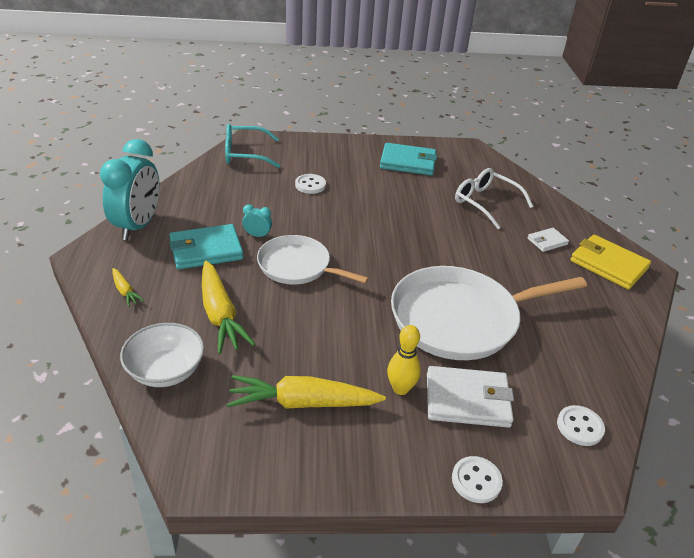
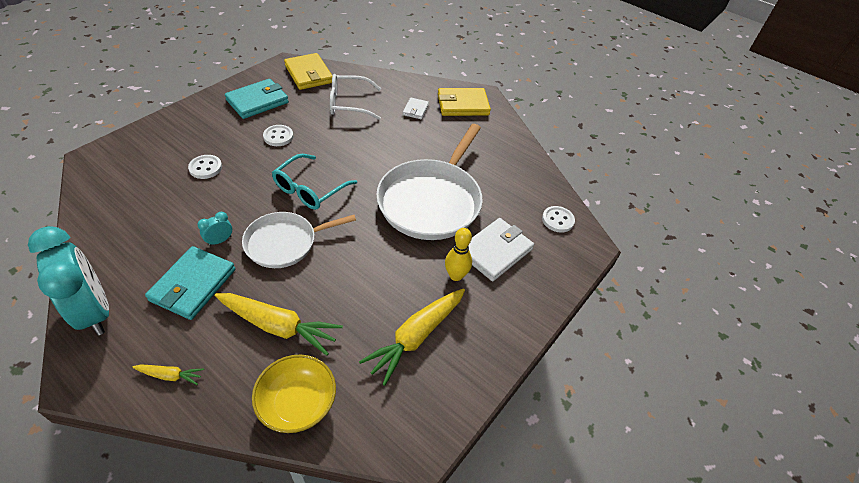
camera: 50 degrees left, 10 degrees up
white bowl [120,323,204,387] -> yellow bowl [252,355,336,433]
turquoise glasses [225,124,280,168] -> turquoise glasses moved to [272,154,357,210]
white button [452,456,503,503] -> white button moved to [263,125,293,146]
none -> yellow wallet [284,53,333,90]

